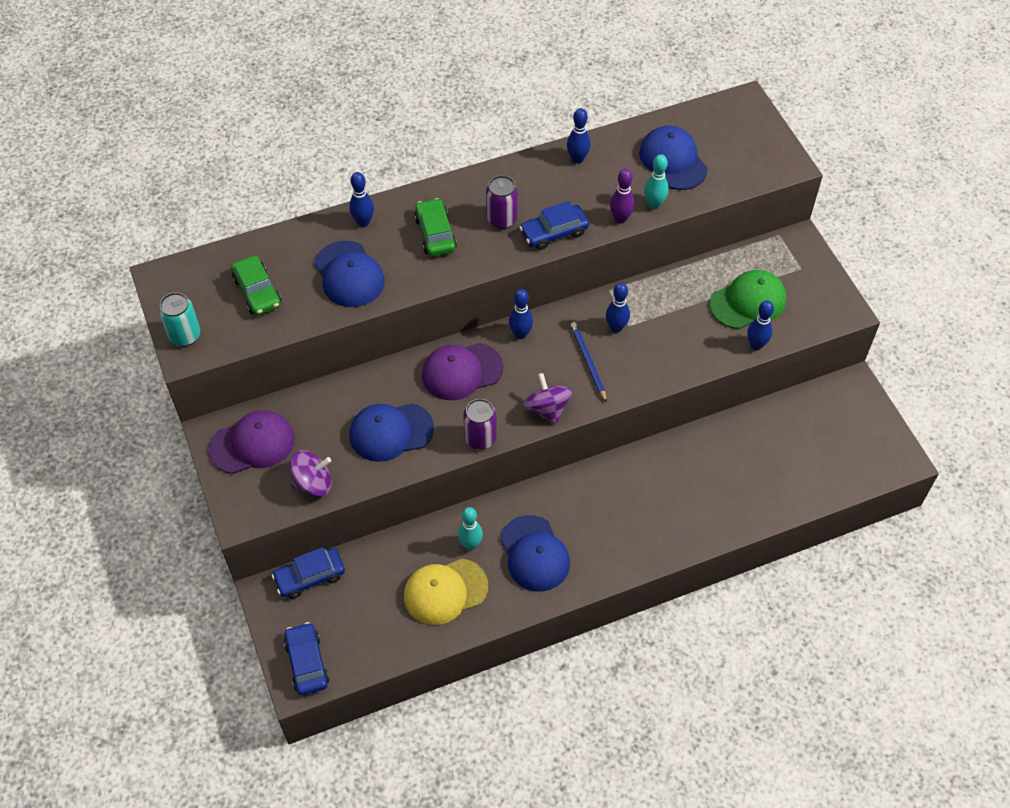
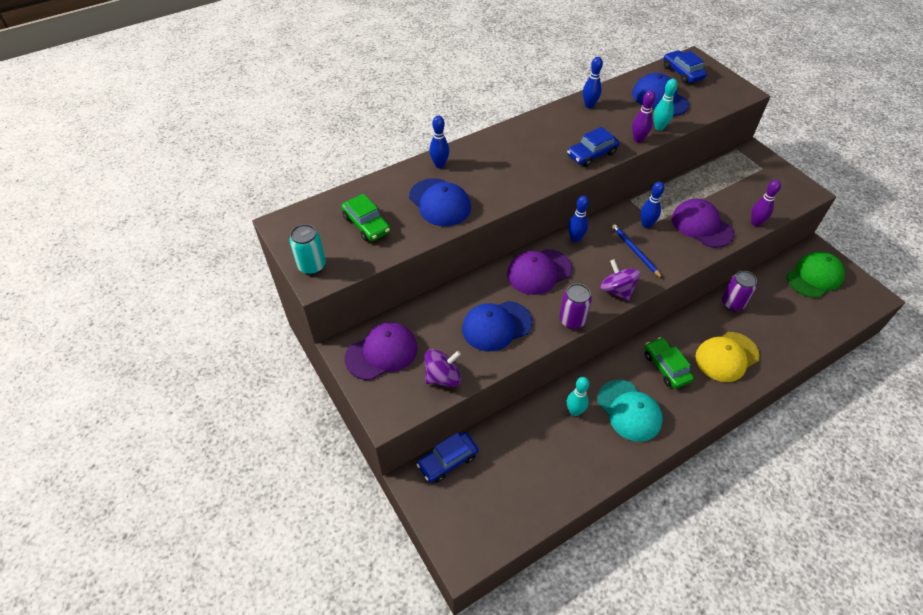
camera: 10 degrees left, 5 degrees down
blue car [284,622,329,695] -> blue car moved to [663,50,707,84]
yellow cap [404,559,488,625] -> yellow cap moved to [695,332,760,382]
green car [414,198,457,256] -> green car moved to [645,337,694,389]
purple can [486,175,518,229] -> purple can moved to [722,271,757,311]
blue cap [500,515,570,591] -> turquoise cap [597,380,663,442]
green cap [709,270,787,329] -> green cap moved to [787,252,845,298]
blue bowling pin [747,300,774,350] -> purple bowling pin [751,180,781,226]
none -> purple cap [672,199,734,248]

